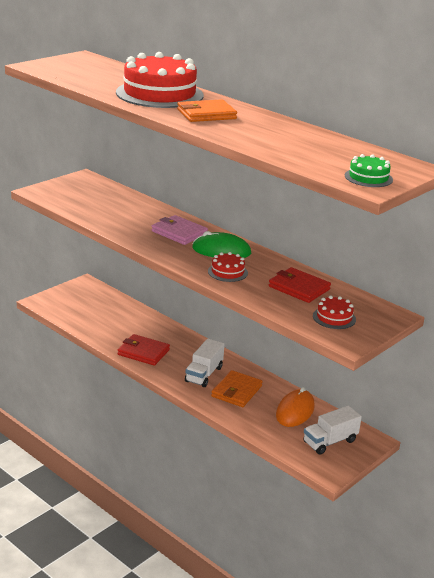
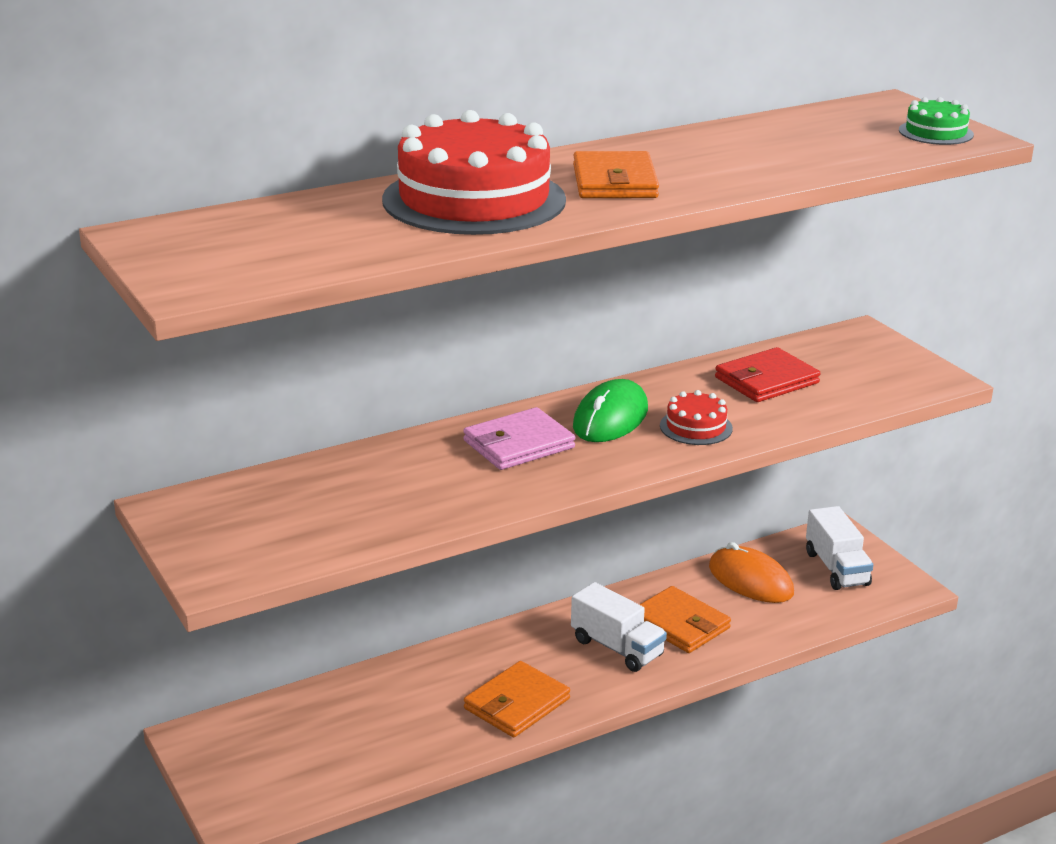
camera: 70 degrees left, 0 degrees up
red wallet [118,334,170,366] -> orange wallet [464,661,570,737]
red cake [313,296,356,329] -> none

